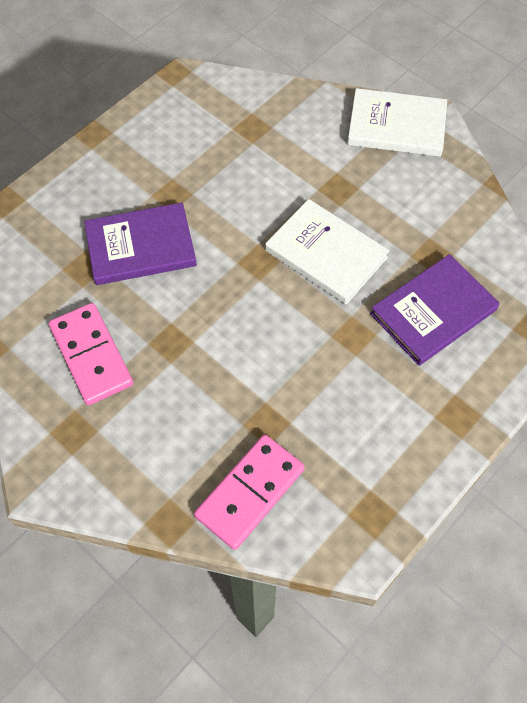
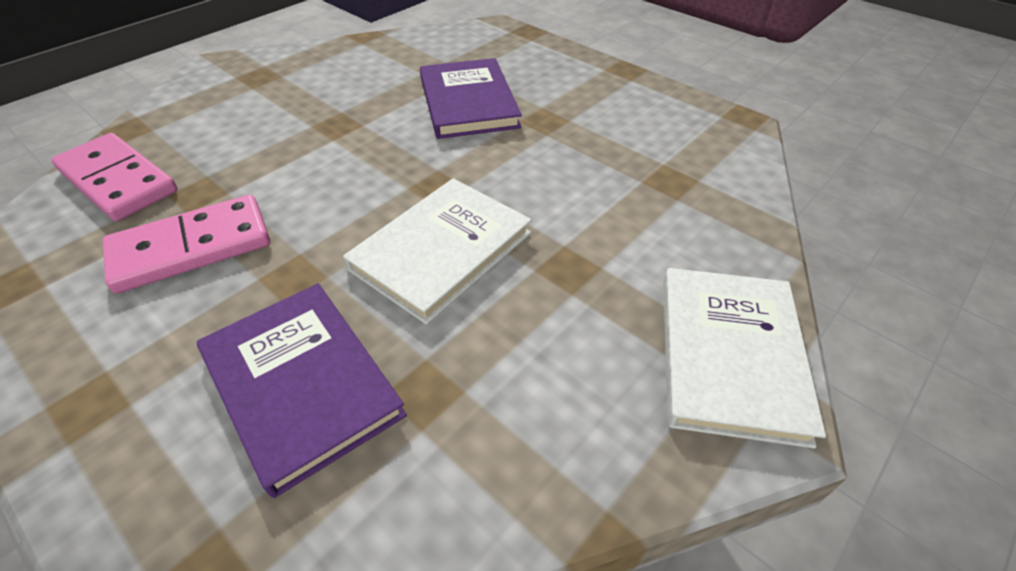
camera: 90 degrees right, 15 degrees down
pink domino [48,303,133,405] -> pink domino moved to [103,195,270,293]

